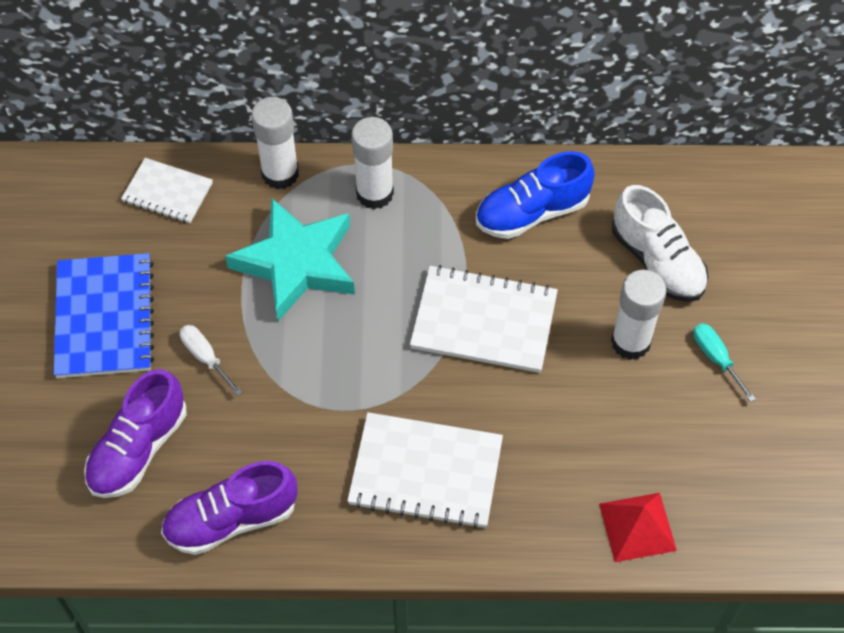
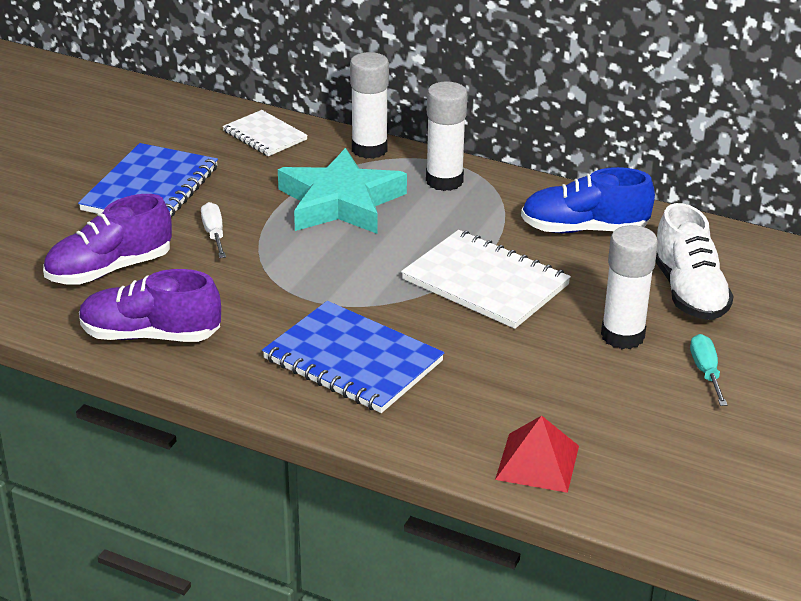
camera: 25 degrees right, 25 degrees down
white notebook [347,412,503,529] -> blue notebook [262,301,444,413]

